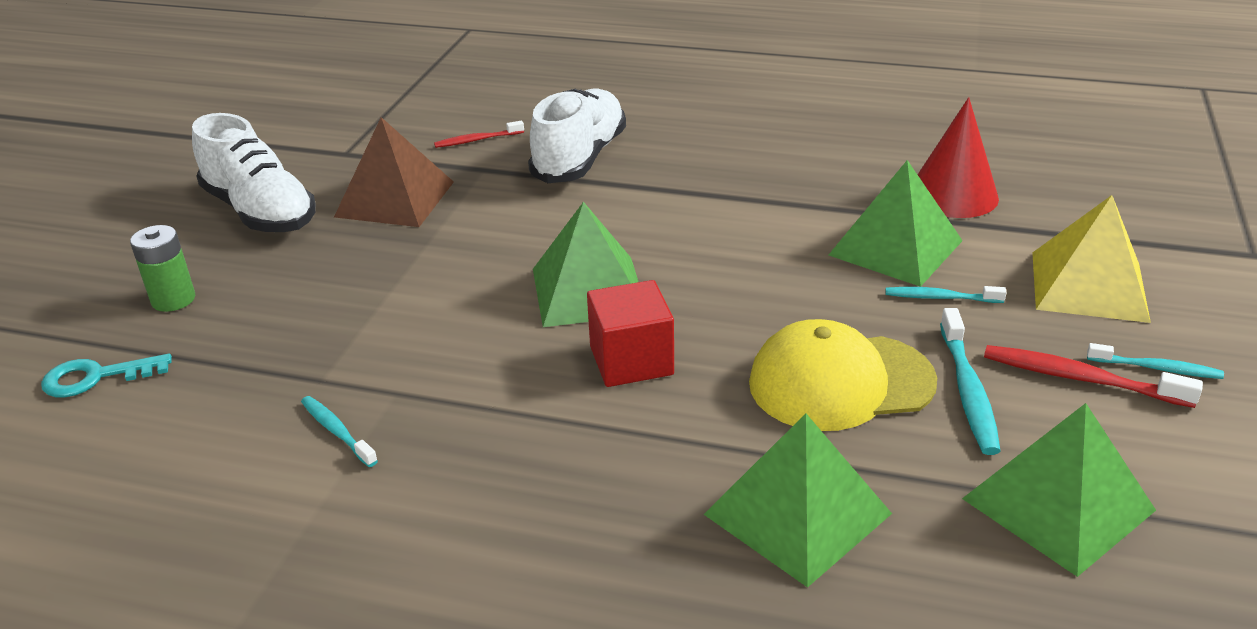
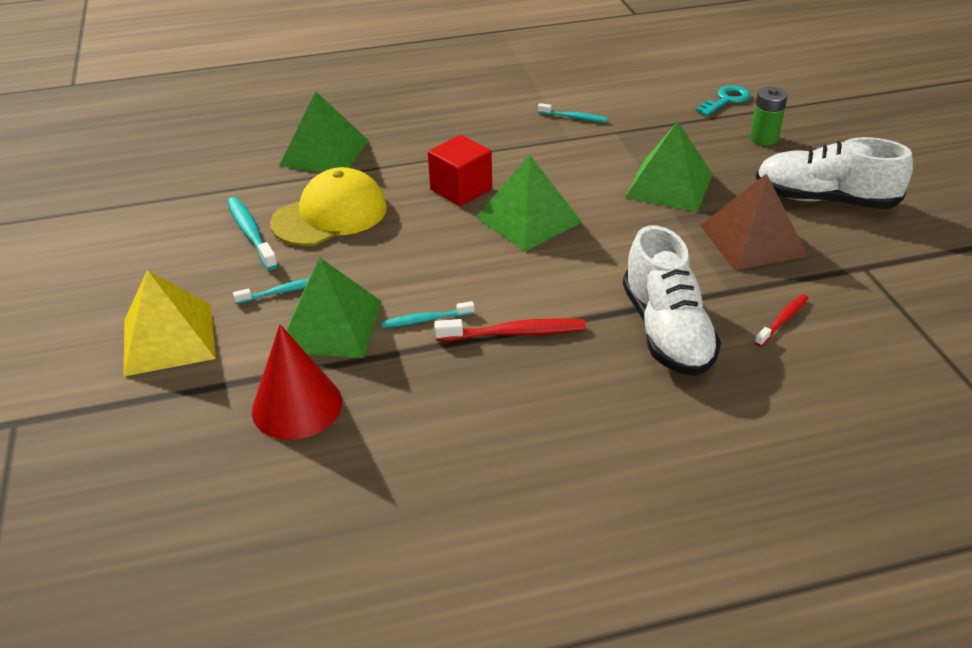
camera: 150 degrees right, 5 degrees up
green pyramid [962,403,1156,577] -> green pyramid moved to [625,121,713,212]
red toothbrush [984,345,1203,408] -> red toothbrush moved to [434,318,586,341]
turquoise toothbrush [1087,343,1224,379] -> turquoise toothbrush moved to [381,301,475,328]

